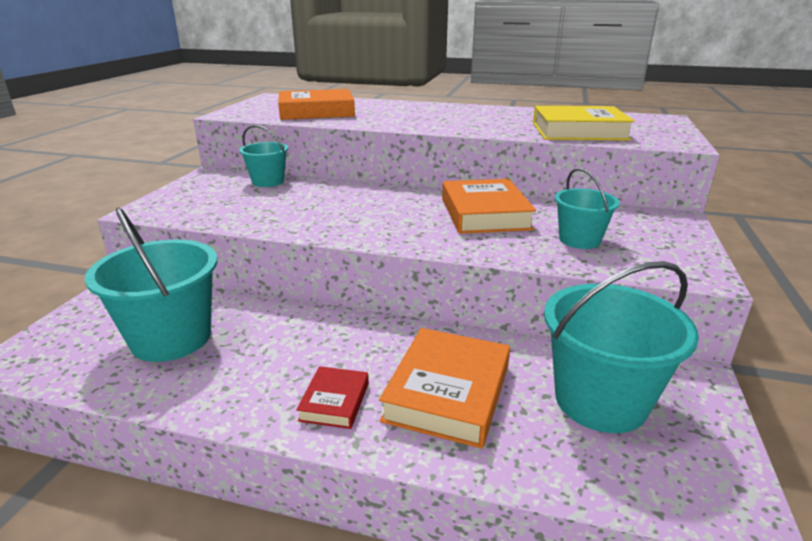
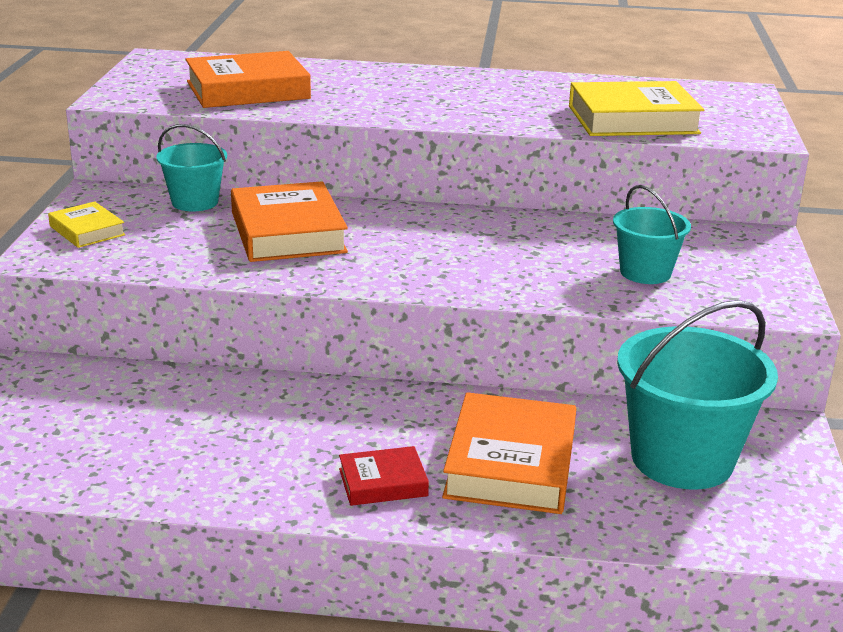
camera: 10 degrees left, 0 degrees up
turquoise bucket [85,207,218,362] -> none
red book [296,366,369,429] -> red book turned 75 degrees clockwise [339,446,429,506]
orange book [442,179,536,234] -> orange book moved to [231,181,348,262]
none -> yellow book [48,202,126,248]

